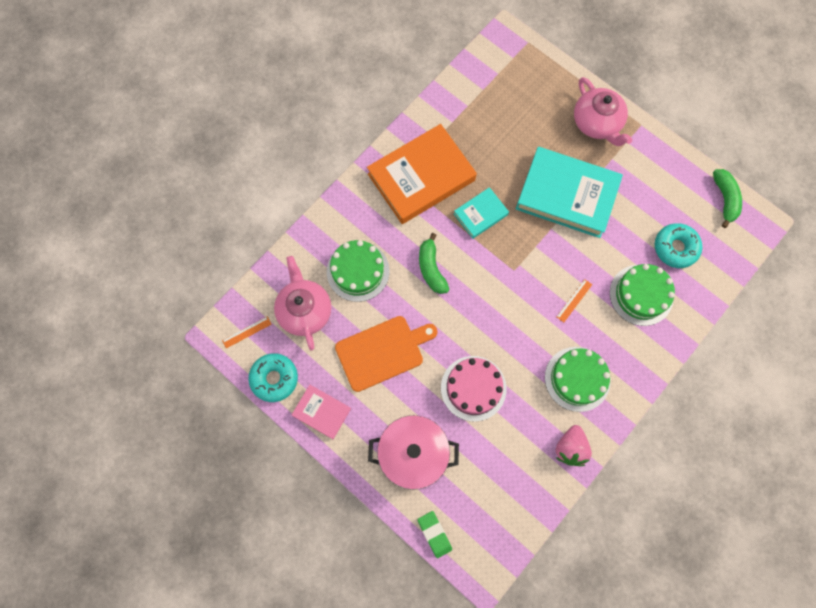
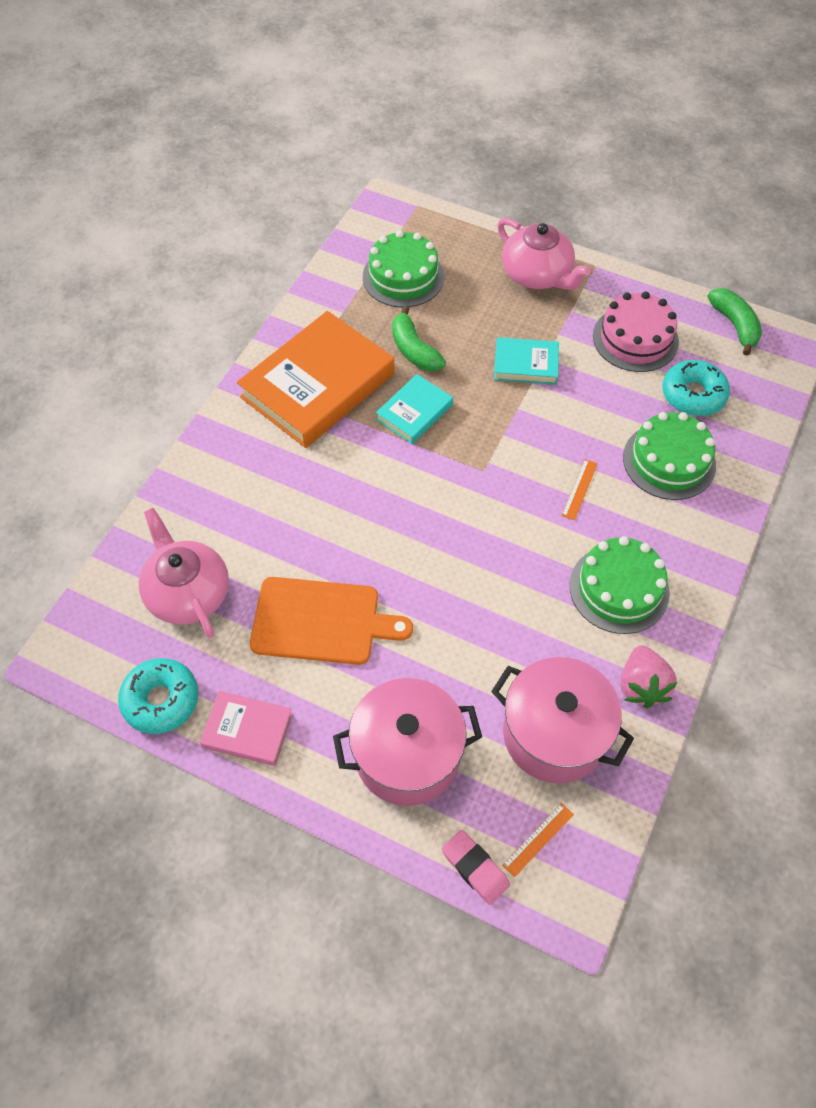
camera: 15 degrees left, 15 degrees down
orange ruler [222,316,271,348] -> orange ruler moved to [502,803,574,877]
green cake [327,240,390,302] -> green cake moved to [363,230,444,308]
orange cutting board [335,316,438,392] -> orange cutting board turned 45 degrees clockwise [250,577,413,665]
green eraser [418,511,452,558] -> pink eraser [442,830,510,905]
green banana [419,233,449,294] -> green banana moved to [392,306,446,371]
pink cake [441,356,507,422] -> pink cake moved to [593,291,679,372]
turquoise book [516,147,623,238] -> turquoise book [494,337,559,385], size x0.50
none -> pink pot [491,657,634,784]

